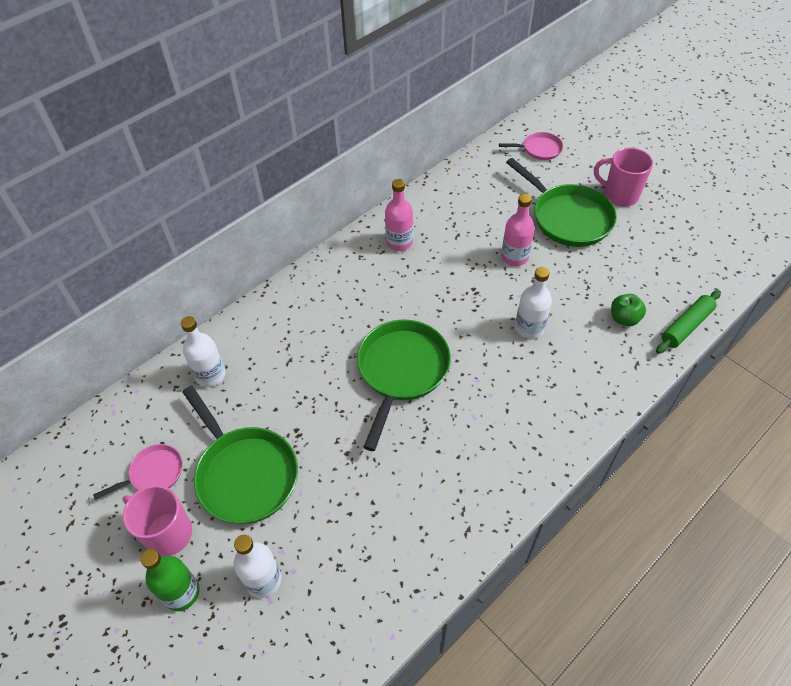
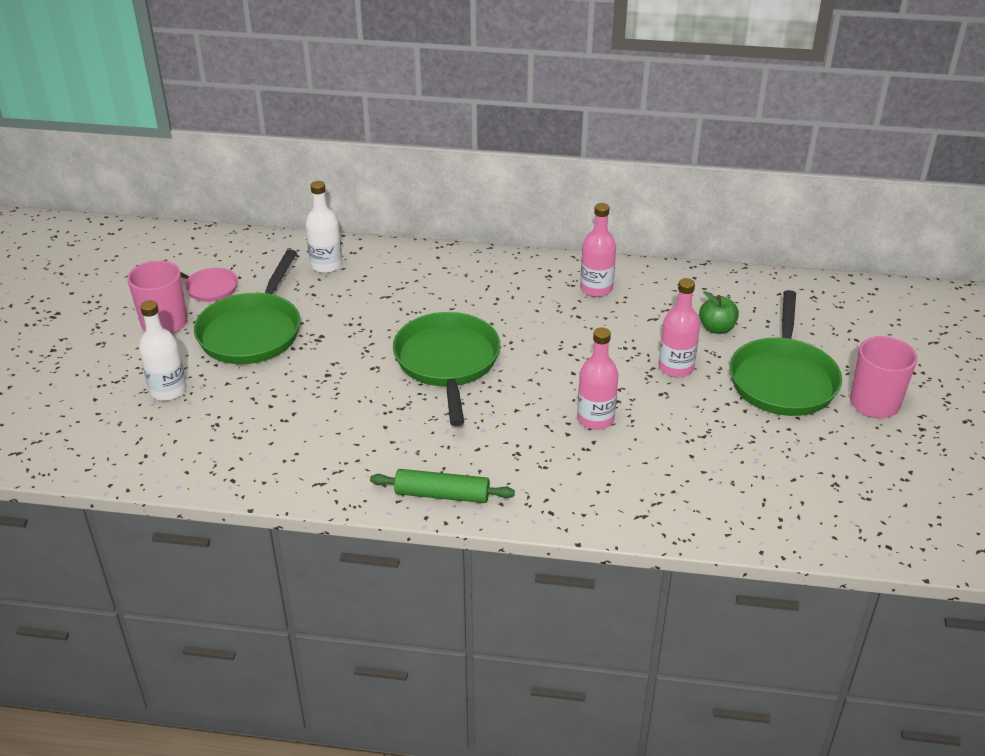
camera: 50 degrees right, 15 degrees down
green bottle [140,549,200,611] -> none
green pan [357,320,451,451] -> green pan turned 75 degrees counterclockwise [393,312,500,426]
pink pan [499,132,563,160] -> none
white bottle [515,267,552,339] -> pink bottle [577,327,618,430]
green apple [611,294,646,326] -> green apple moved to [699,291,739,334]
green rolling pin [656,290,721,354] -> green rolling pin moved to [370,469,515,503]

